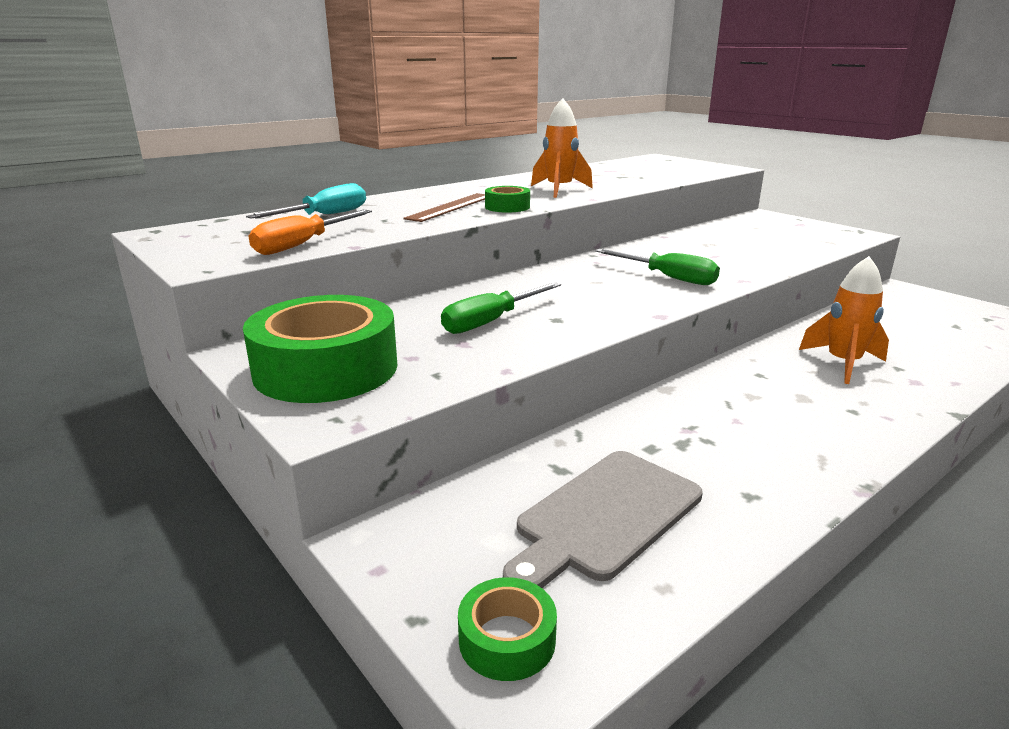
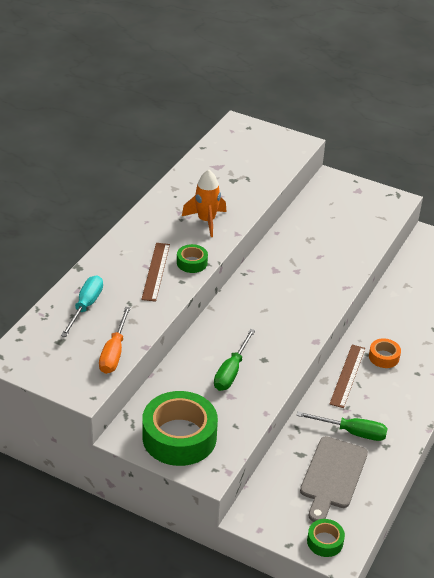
camera: 25 degrees left, 15 degrees up
green screwdriver [595,249,720,285] -> green screwdriver moved to [296,411,388,441]
orange rocket [799,256,889,384] -> none
none -> brown ruler [330,345,365,408]
none -> orange tape [369,338,401,368]

